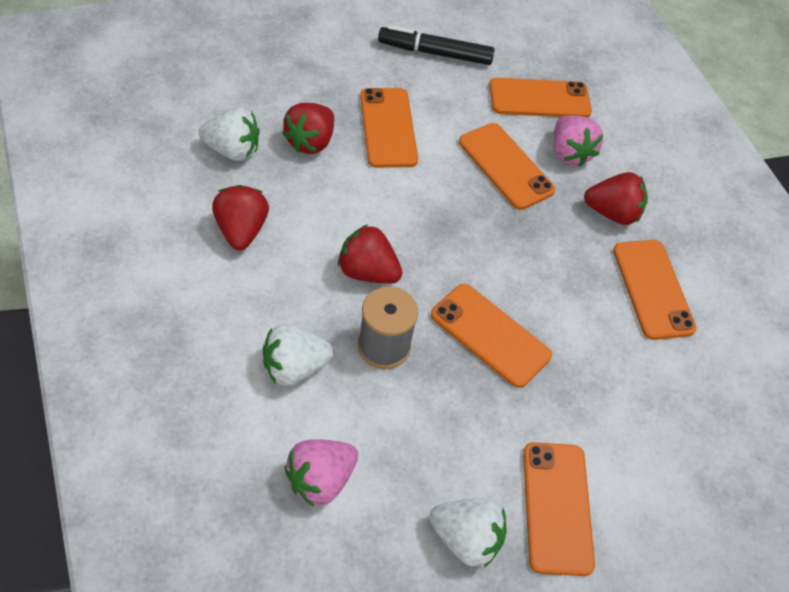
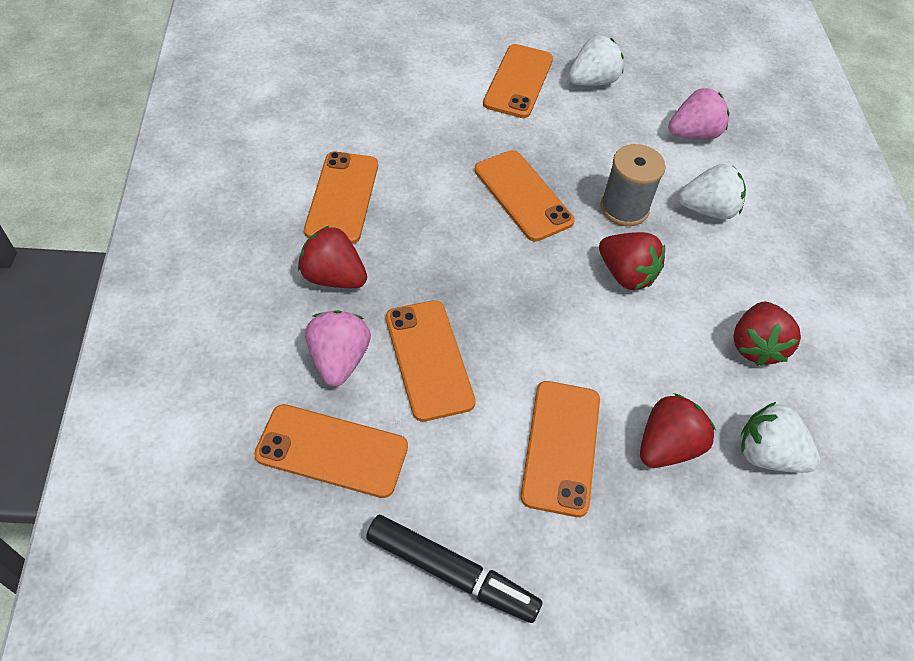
camera: 160 degrees left, 0 degrees up
white strawberry [430,498,507,568] -> white strawberry turned 105 degrees clockwise [568,35,624,86]

